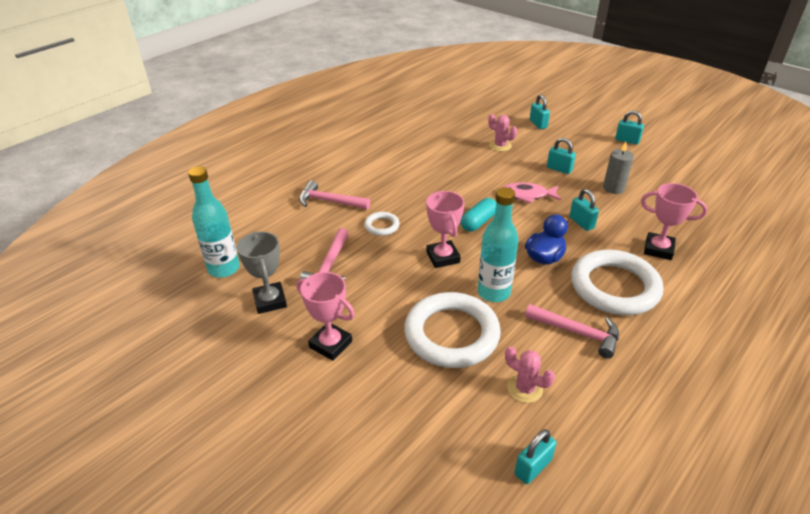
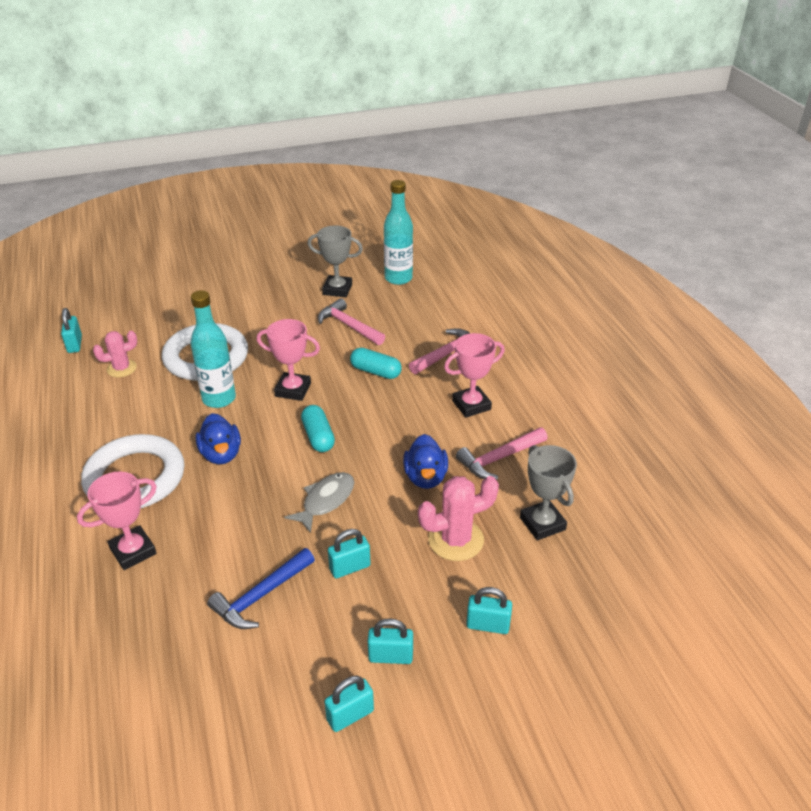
camera: 120 degrees right, 0 degrees up
pink trophy [297,272,355,361] -> pink trophy moved to [444,333,505,418]
white ring [364,212,400,236] -> turquoise capsule [350,348,402,379]
pink cactus [488,114,517,151] -> pink cactus [418,476,499,561], size x1.52
pink fish [503,182,561,204] -> grey fish [284,472,354,533]
pink hammer [525,304,619,359] -> pink hammer moved to [456,427,548,480]
turquoise padlock [569,189,599,231] -> turquoise padlock moved to [368,618,413,664]
grey candle [603,142,634,194] -> blue hammer [207,548,315,629]
none -> blue duck [403,434,448,489]
none -> grey trophy [520,445,577,540]

